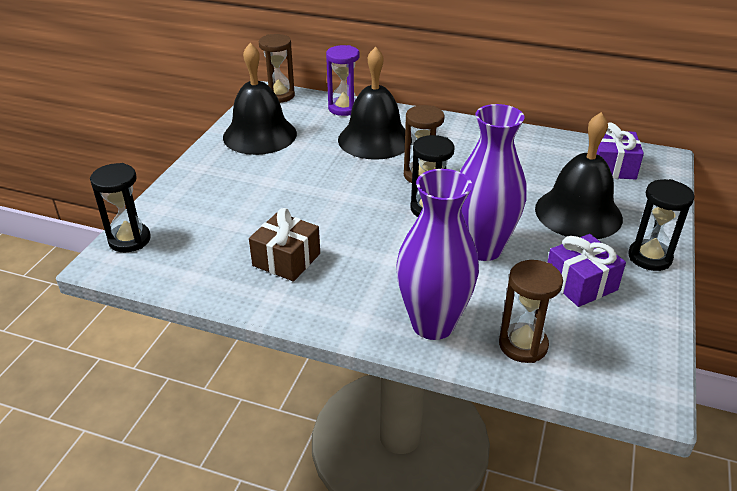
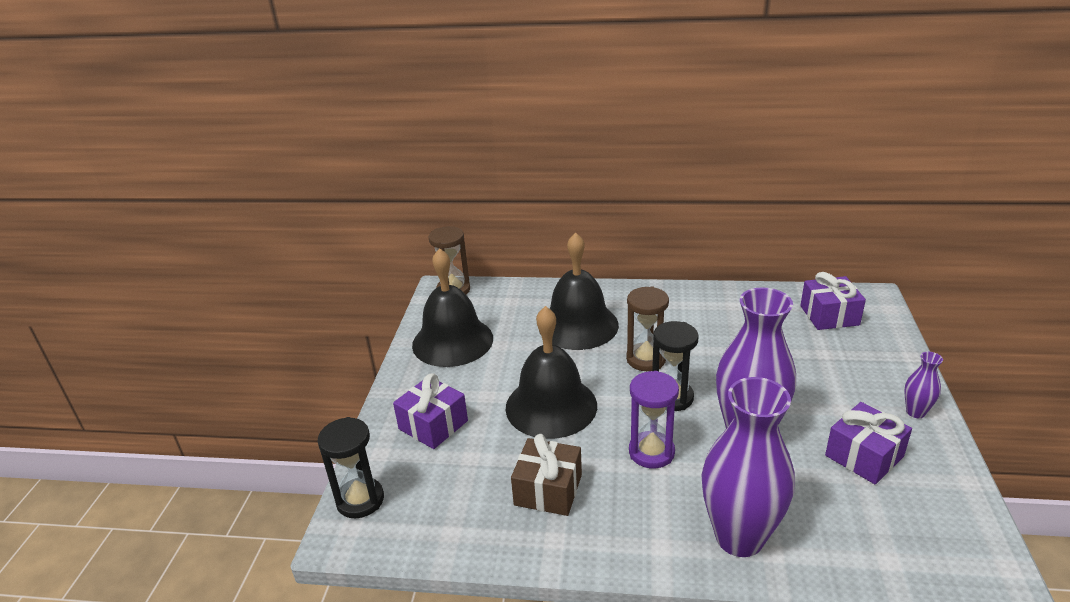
camera: 10 degrees left, 5 degrees down
purple hourglass [326,45,360,116] -> purple hourglass moved to [629,371,679,469]
brown hourglass [499,260,563,363] -> none
black bell [535,112,623,239] -> black bell moved to [505,306,597,439]
black hourglass [628,179,694,271] -> purple vase [904,352,943,418]
none -> purple gift [393,374,468,449]

